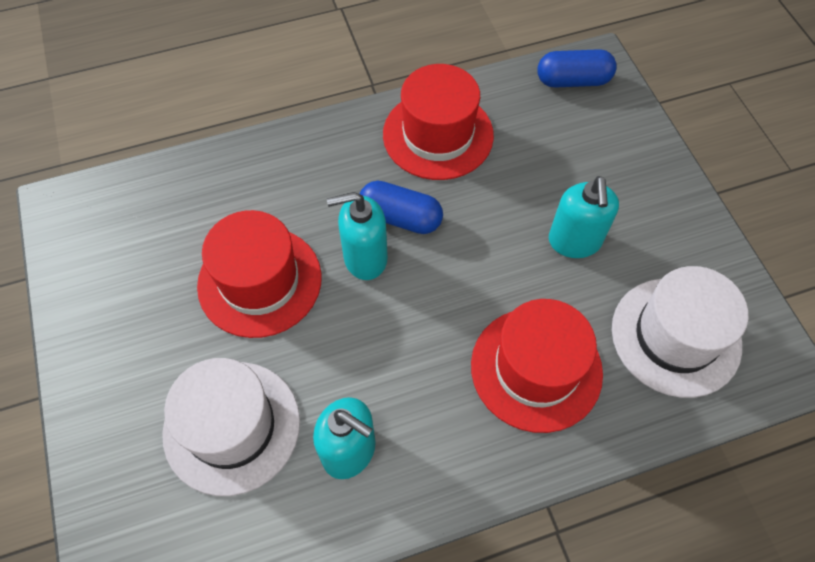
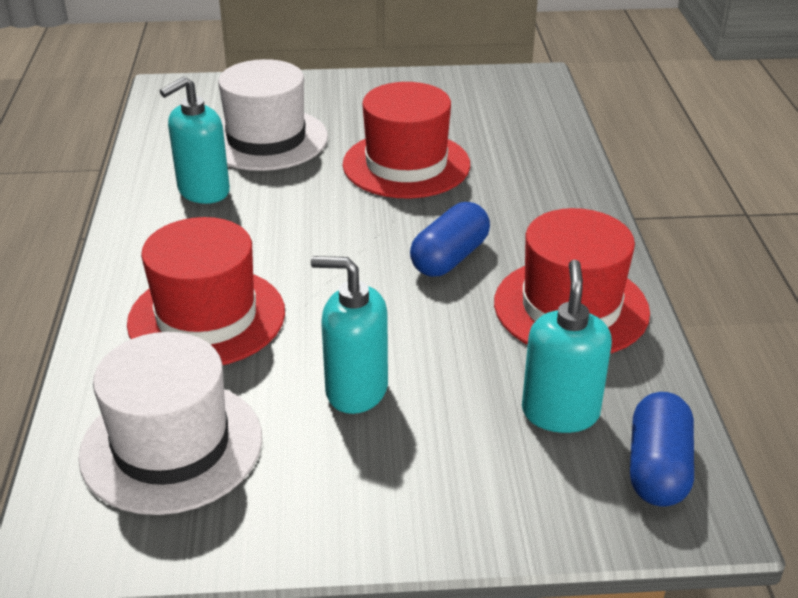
camera: 105 degrees right, 25 degrees down
turquoise soap dispenser [327,192,388,280] -> turquoise soap dispenser moved to [522,260,612,433]

